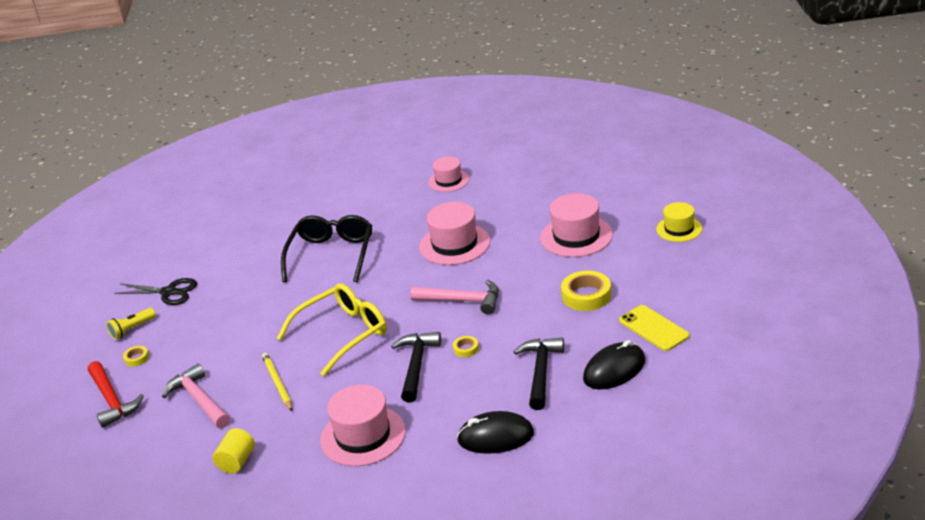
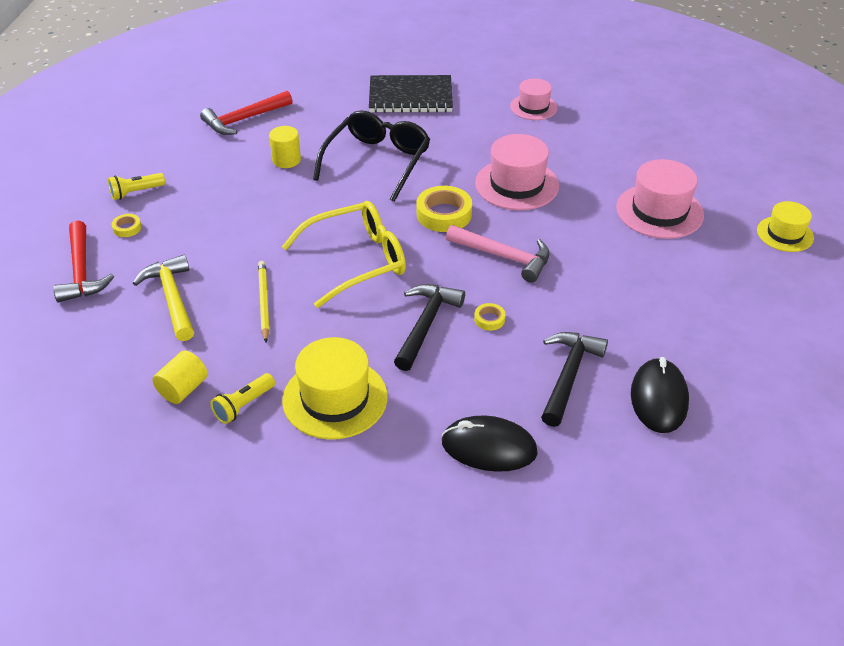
camera: 10 degrees right, 10 degrees up
black scissors [114,278,197,305] -> none
pink hammer [162,364,230,428] -> yellow hammer [133,255,194,341]
pink hat [320,385,406,466] -> yellow hat [282,337,388,440]
yellow tape [561,271,611,311] -> yellow tape moved to [417,186,472,232]
black mouse [583,340,646,390] -> black mouse turned 60 degrees counterclockwise [631,357,689,433]
yellow phone [619,305,690,351] -> none
none -> red hammer [200,91,293,135]
none -> yellow flashlight [210,373,275,424]
none -> yellow cylinder [269,126,301,168]
none -> black notebook [369,75,453,113]

